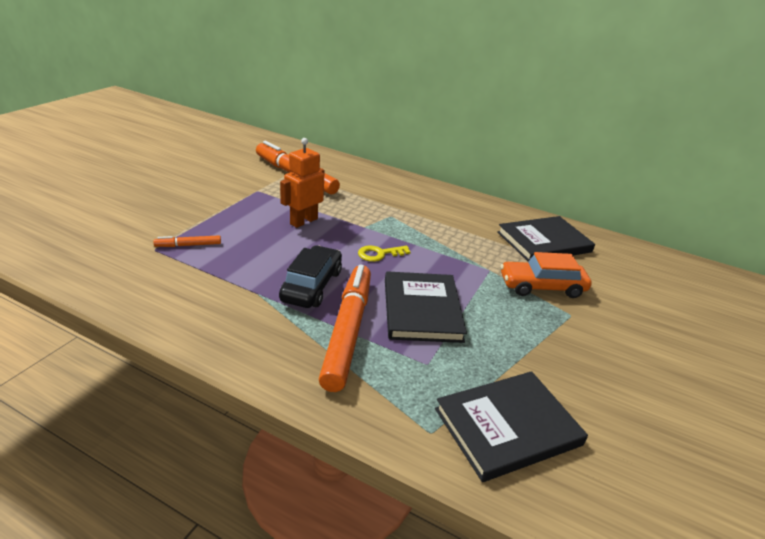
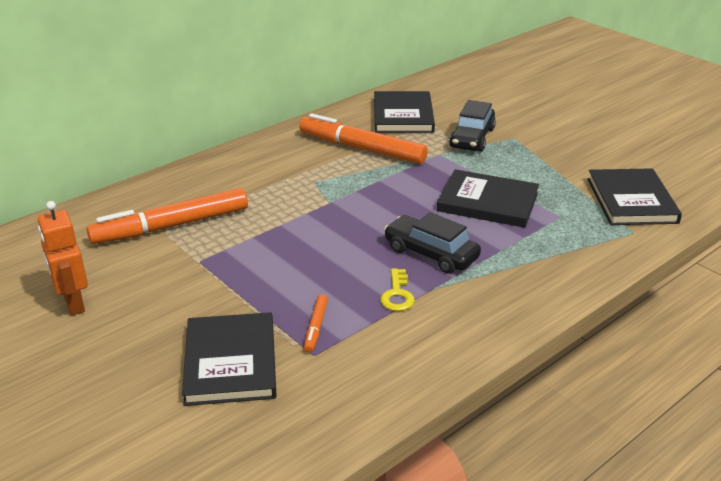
camera: 65 degrees left, 0 degrees up
orange robot [280,138,325,228] -> orange robot moved to [38,201,88,316]
orange marker [319,264,371,392] -> orange marker moved to [299,113,428,164]
yellow key [358,246,411,262] -> yellow key moved to [380,268,415,311]
orange car [500,252,592,298] -> black car [449,100,496,152]
none -> black book [182,312,277,406]

